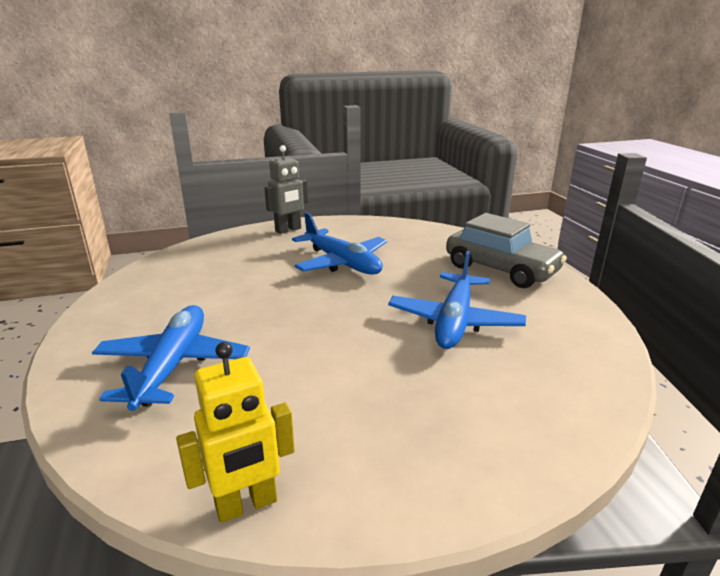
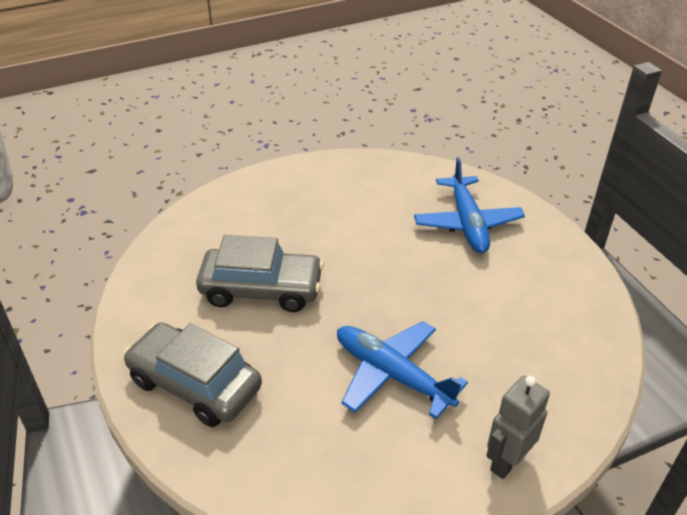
camera: 170 degrees right, 15 degrees up
yellow robot [176,342,295,523] -> none
blue plane [388,251,526,349] -> grey car [196,235,324,312]

